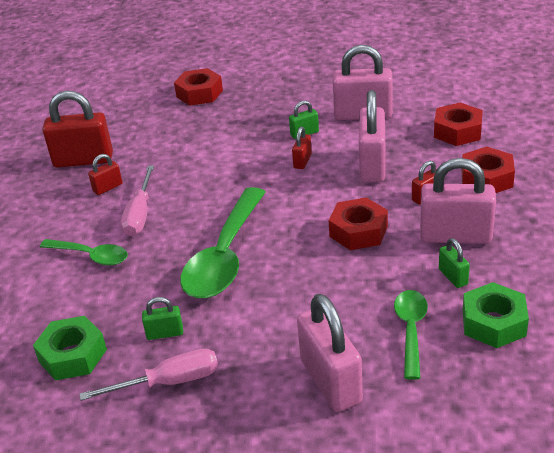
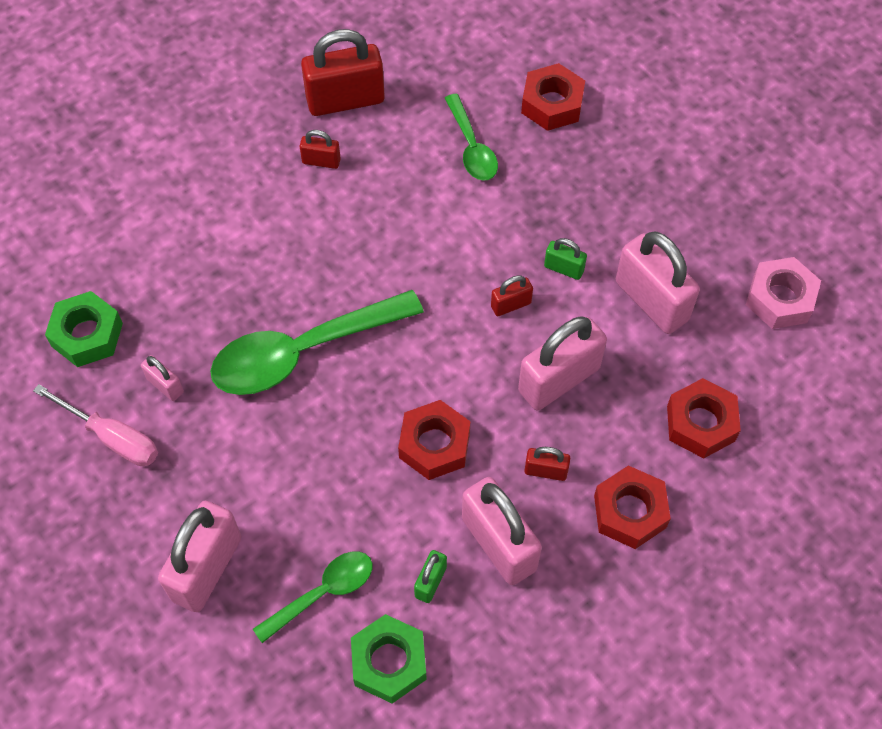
camera: 45 degrees right, 25 degrees up
green spoon [40,239,128,266] -> green spoon moved to [445,94,498,181]
red padlock [43,91,113,168] -> red padlock turned 60 degrees counterclockwise [301,29,385,116]
pink screwdriver [121,166,154,236] -> none
green padlock [142,297,183,340] -> pink padlock [141,355,184,401]
none -> pink nut [746,257,821,329]

